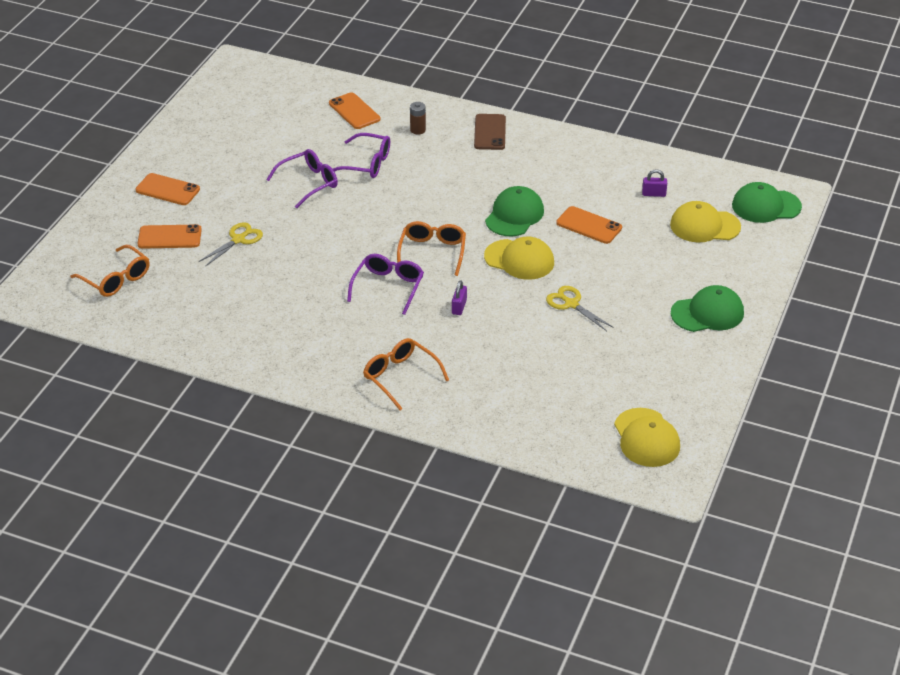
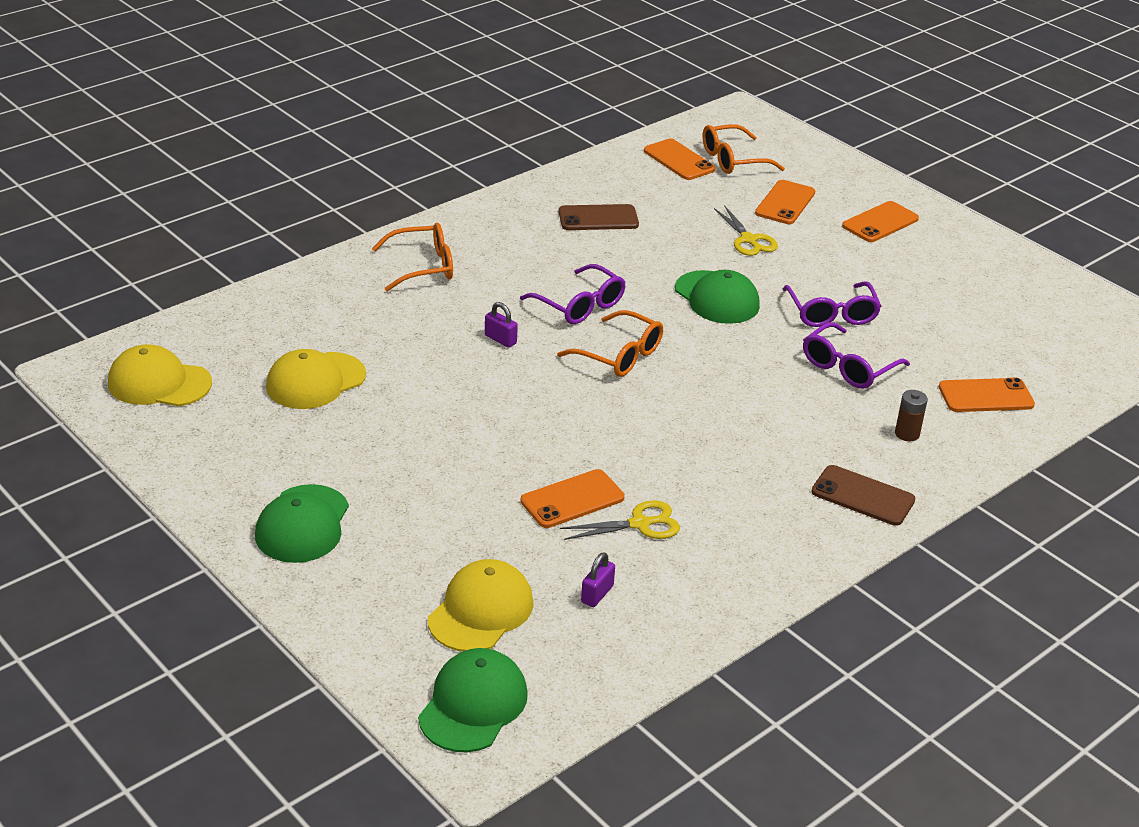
camera: 115 degrees right, 5 degrees down
yellow cap [484,237,554,280] -> yellow cap moved to [266,349,366,409]
green cap [485,186,544,236] -> green cap moved to [675,270,760,324]
yellow scissors [546,286,614,331] -> yellow scissors moved to [560,500,680,540]
none -> brown phone [559,204,639,230]
none -> orange phone [644,139,715,180]

